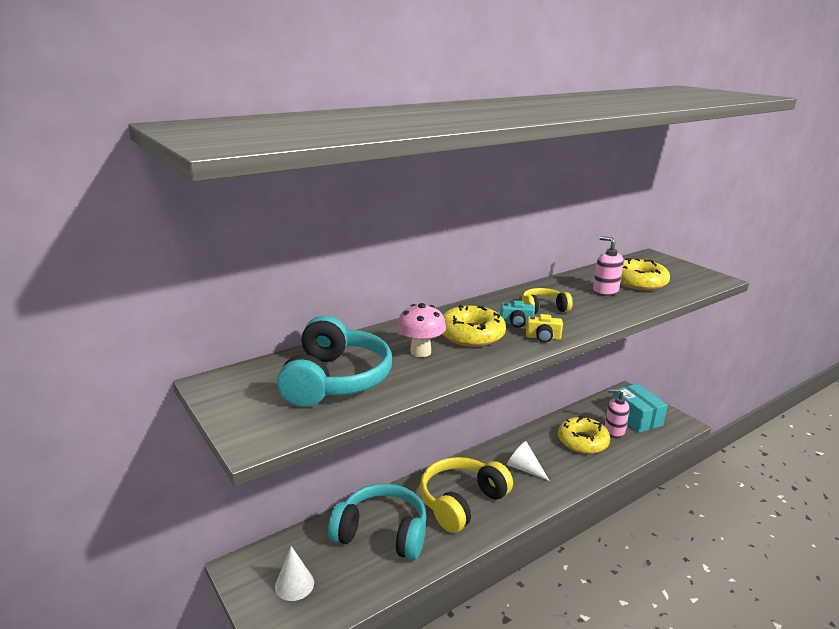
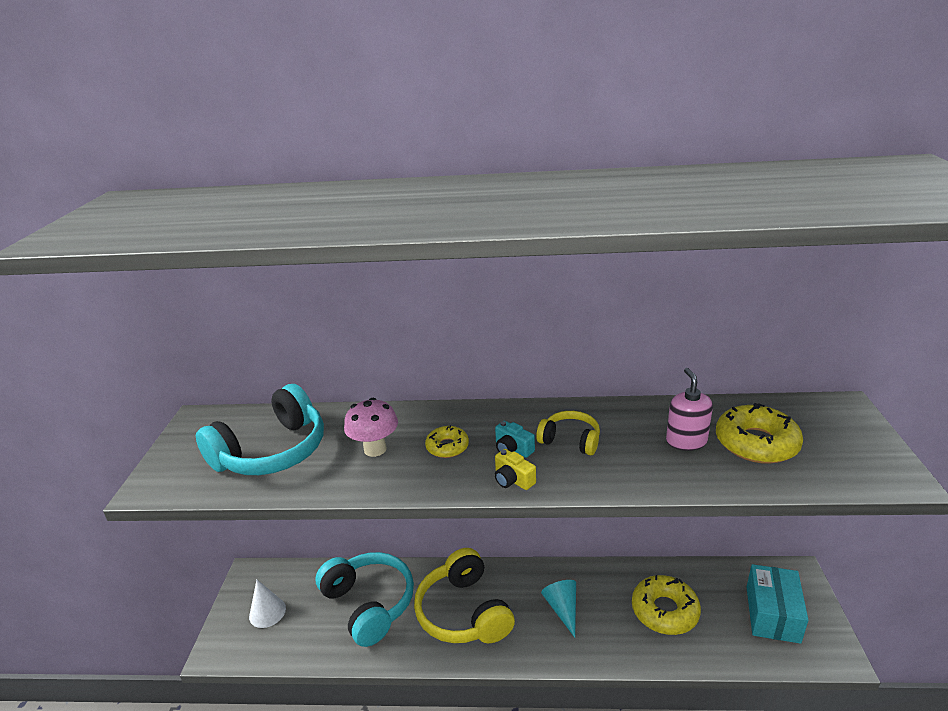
camera: 40 degrees right, 5 degrees up
yellow headphones [420,457,513,533] -> yellow headphones turned 105 degrees counterclockwise [414,548,515,643]
yellow donut [443,305,506,347] -> yellow donut [425,425,469,458], size x0.56
white cone [507,441,550,481] -> turquoise cone [541,580,576,638]
pink soap dispenser [605,389,630,437] -> none

